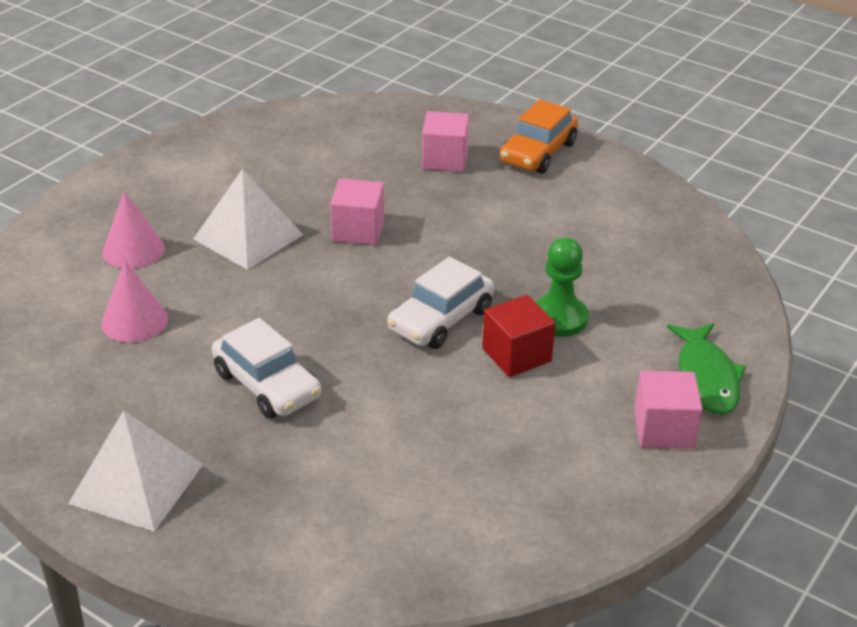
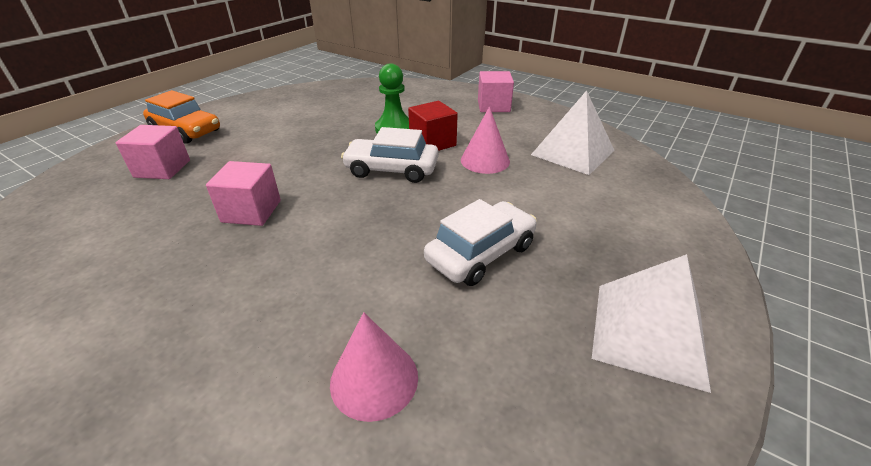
camera: 90 degrees left, 0 degrees up
pink cone [102,191,165,269] -> pink cone moved to [461,107,510,174]
white pyramid [193,169,303,270] -> white pyramid moved to [531,90,615,175]
white car [387,257,494,349] -> white car turned 150 degrees clockwise [341,127,439,183]
green fish [667,323,746,415] -> none

